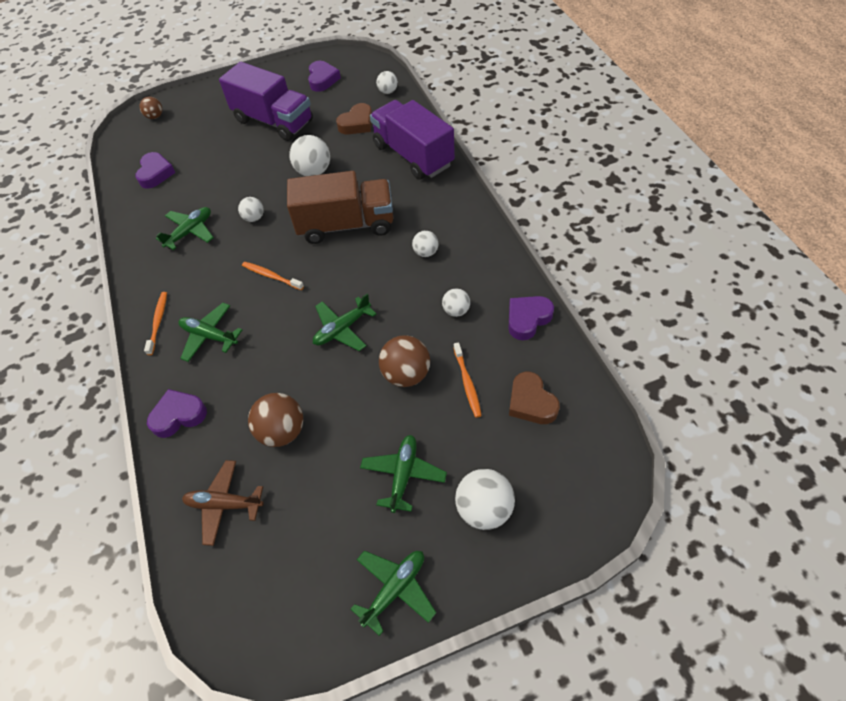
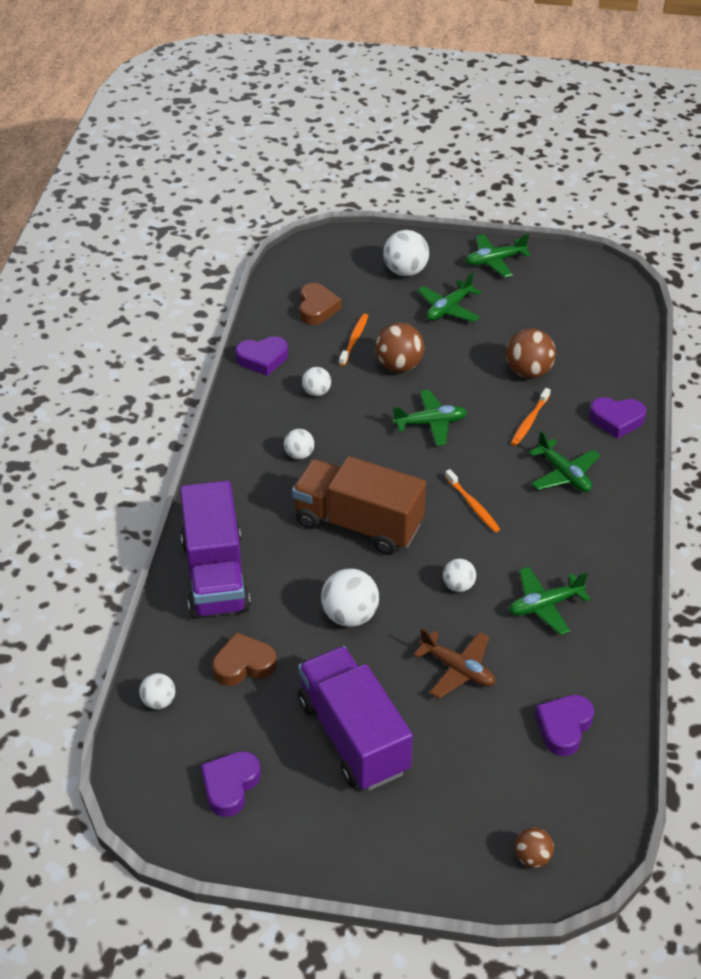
camera: 155 degrees left, 10 degrees down
orange toothbrush [144,292,167,355] -> orange toothbrush moved to [511,388,551,446]
brown plane [182,460,264,546] -> brown plane moved to [413,628,495,699]

